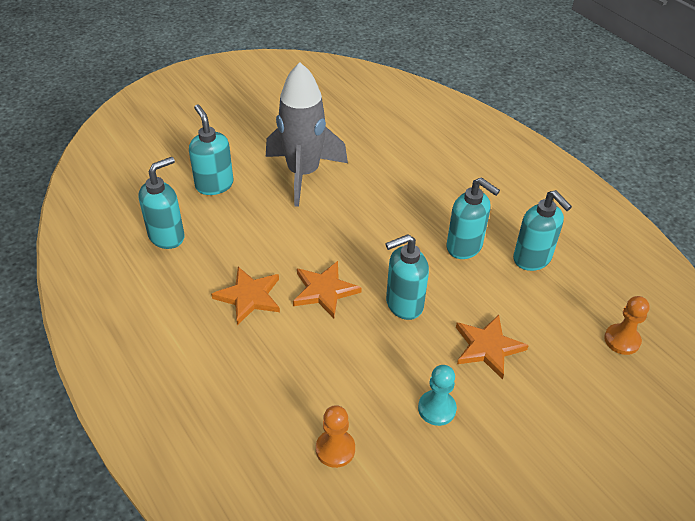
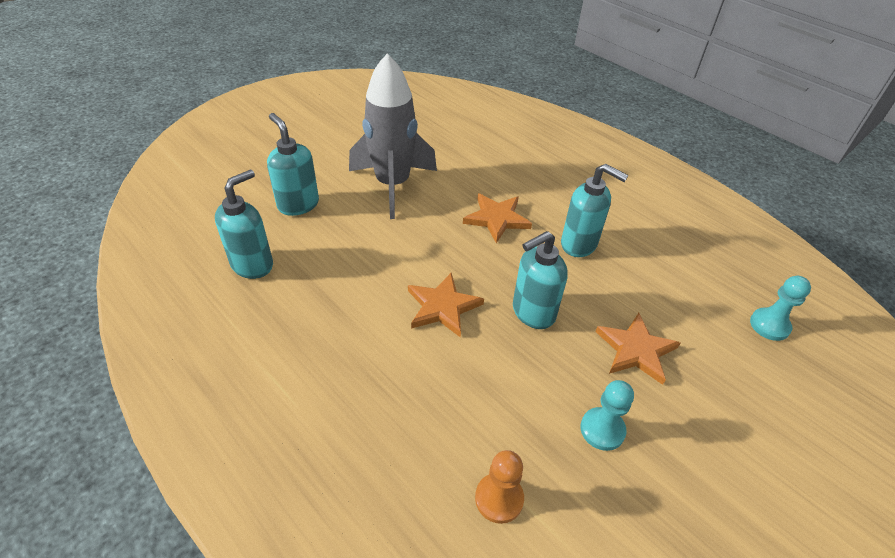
camera: 10 degrees left, 0 degrees up
orange star [211,267,280,325] -> orange star moved to [463,194,532,243]
turquoise soap dispenser [513,190,572,271] -> none
orange pawn [604,296,650,355] -> turquoise pawn [750,276,811,341]

